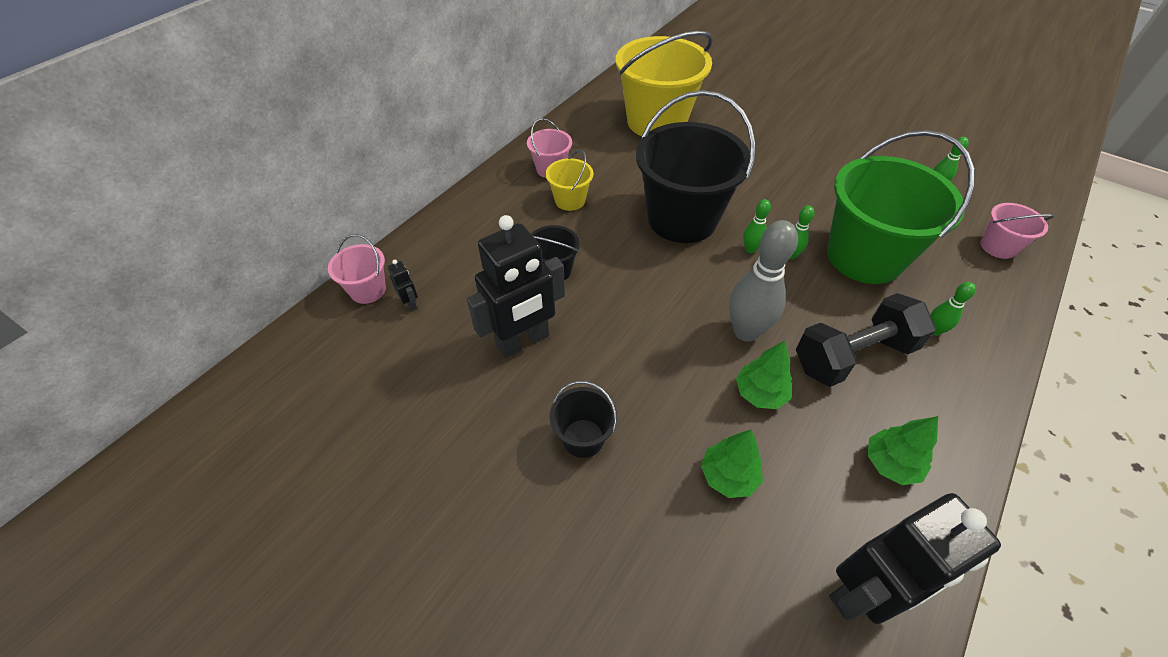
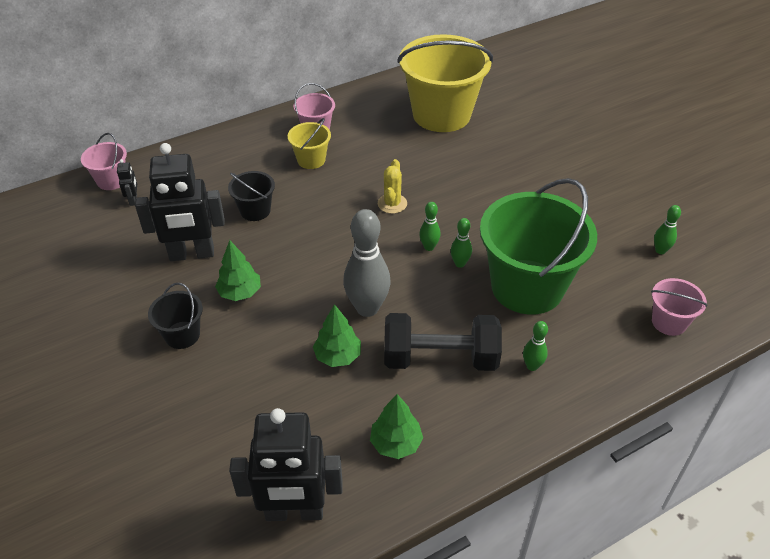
camera: 25 degrees right, 5 degrees down
black bucket [636,90,755,243] -> yellow cactus [378,159,407,214]
green tree [701,430,763,498] -> green tree moved to [215,240,261,301]

